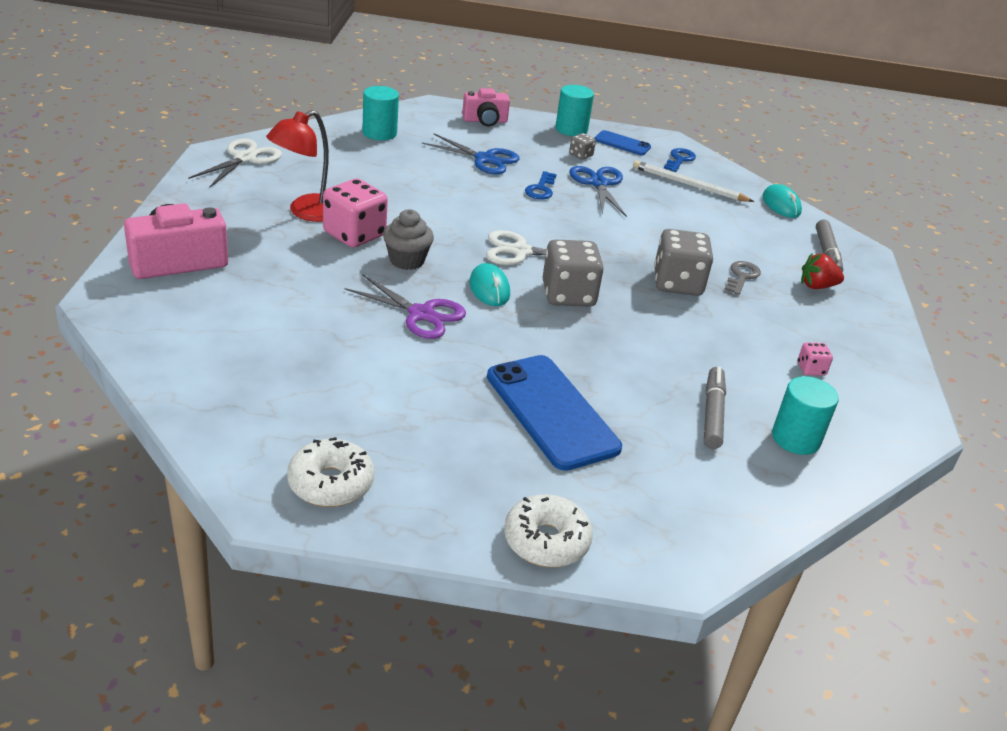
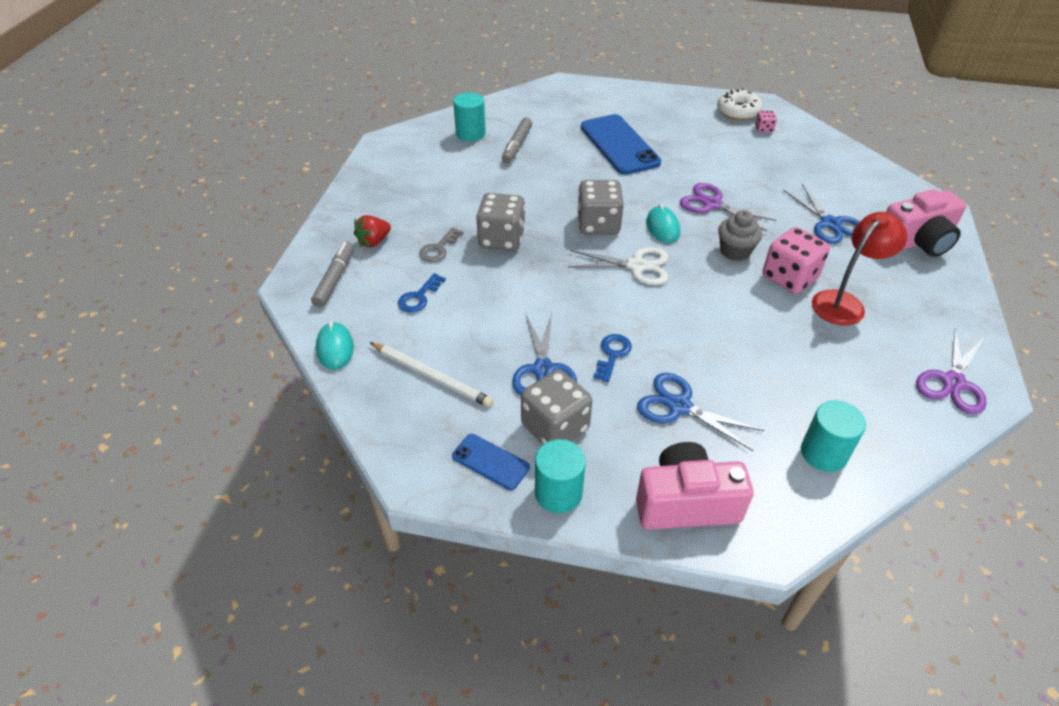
camera: 170 degrees left, 10 degrees up
white scissors [188,138,282,188] -> purple scissors [916,327,987,414]
pink camera [462,88,510,127] -> pink camera [636,442,754,530], size x1.55
white donut [504,495,593,567] -> none
grey dice [569,133,596,160] -> grey dice [521,369,592,445], size x2.13
blue key [664,148,696,172] -> blue key moved to [398,273,446,313]
pink dice [798,343,833,376] -> pink dice moved to [755,111,777,133]
red strawberry [801,253,844,289] -> red strawberry turned 135 degrees clockwise [354,215,391,247]
none -> blue scissors [783,184,860,244]

